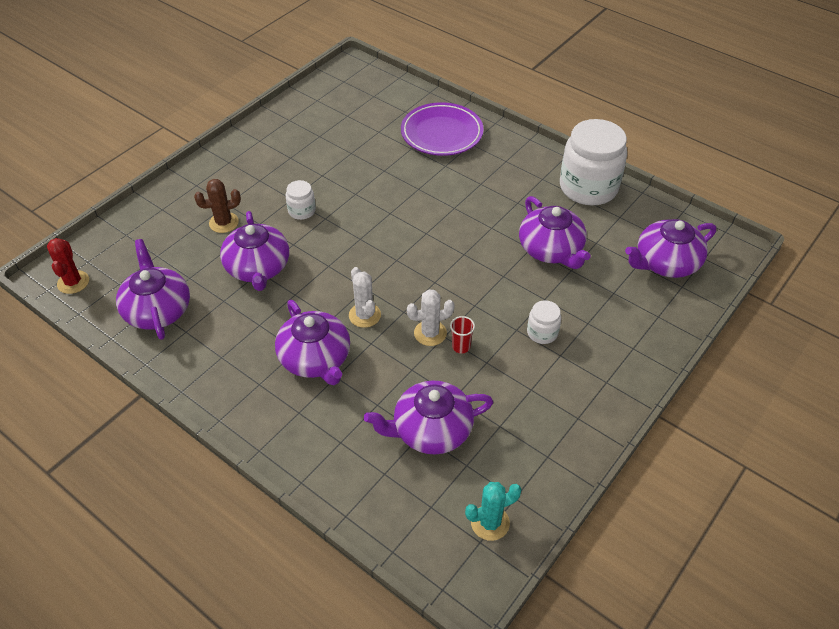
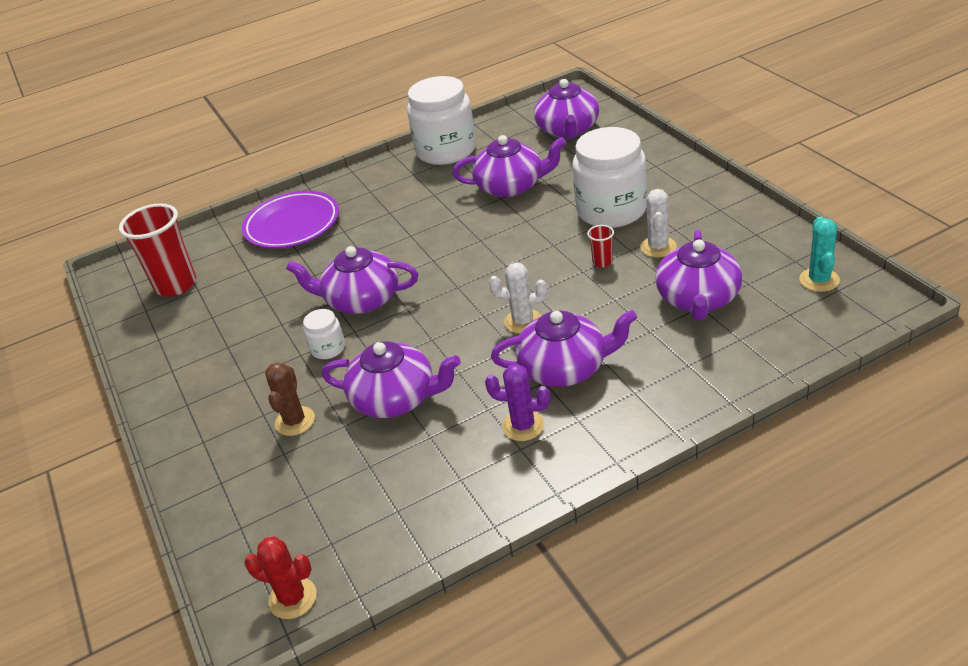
camera: 60 degrees left, 10 degrees down
purple teapot [116,239,190,340] -> purple teapot moved to [286,246,418,314]
white cactus [407,289,455,346] -> white cactus moved to [640,189,677,258]
white jar [527,300,561,344] -> white jar [573,127,647,228], size x2.19
none -> red cup [119,203,196,297]
none -> purple cactus [485,364,550,441]

